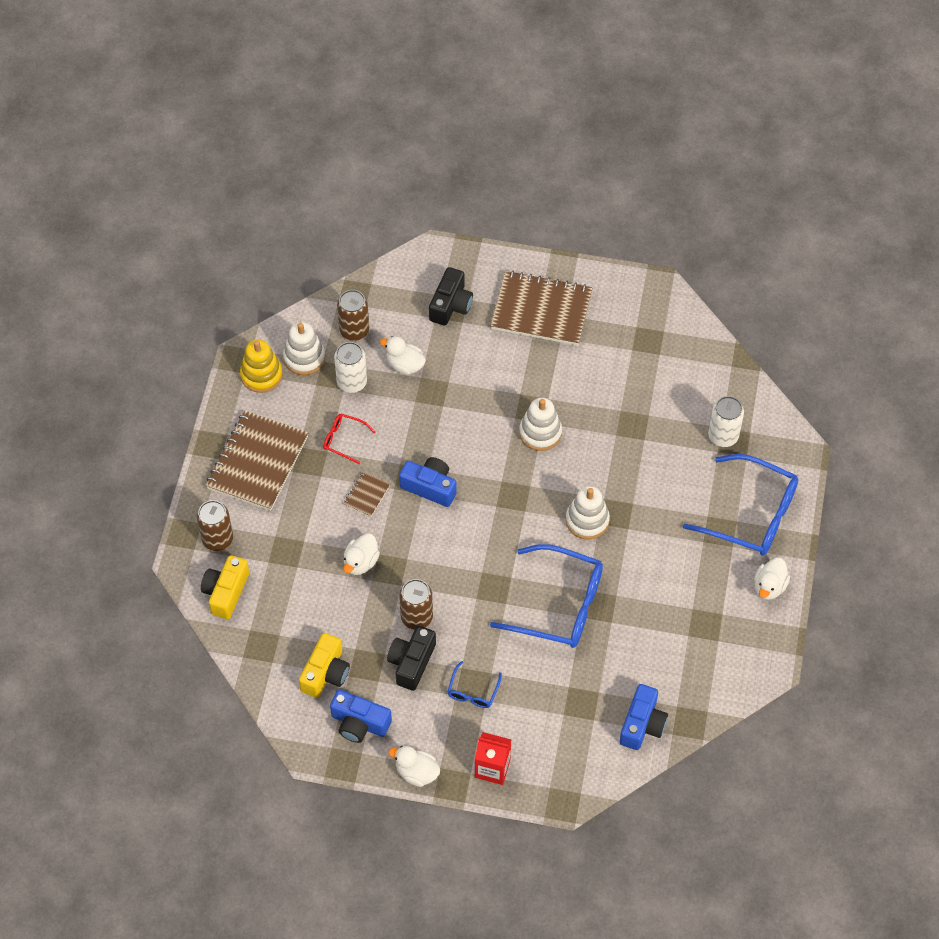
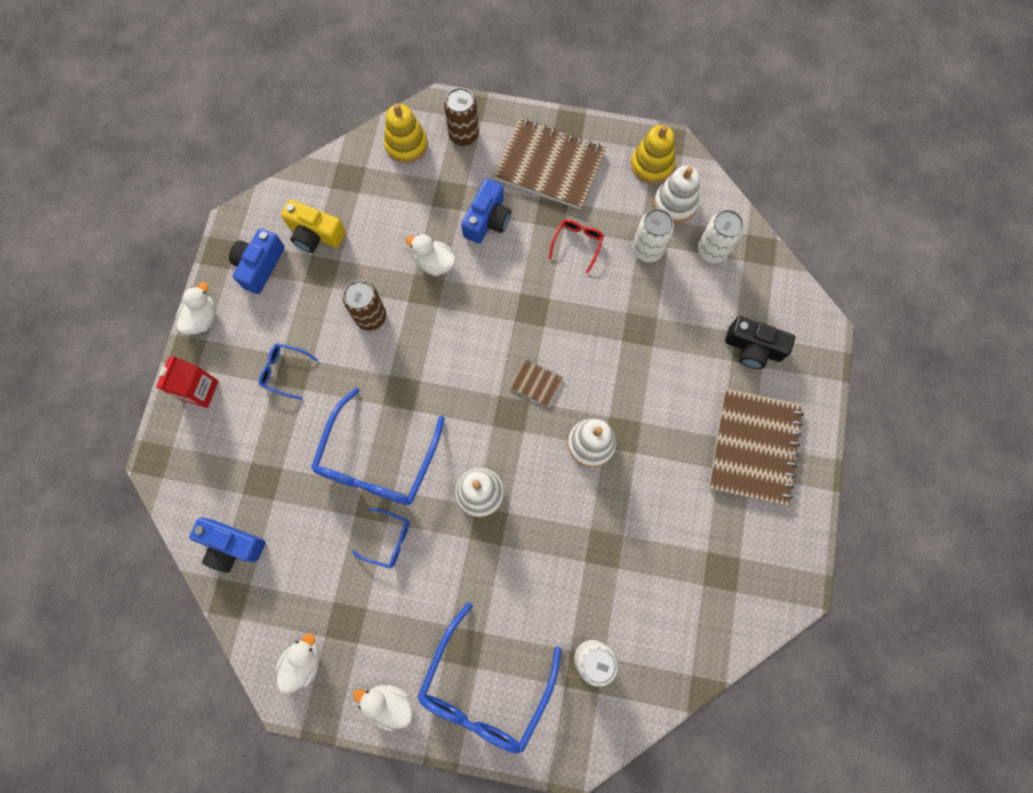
camera: 90 degrees right, 15 degrees up
yellow camera [201,555,249,619] -> yellow stacking toy [384,104,428,163]
brown can [337,290,369,341] -> white can [698,210,744,263]
brown notebook [343,472,390,517] -> brown notebook moved to [509,359,563,407]
white duck [380,336,426,375] -> white duck moved to [276,633,320,693]
black camera [387,626,436,691] -> none
blue camera [399,457,457,507] -> blue camera moved to [461,179,511,244]
none -> blue glasses [352,508,410,568]

